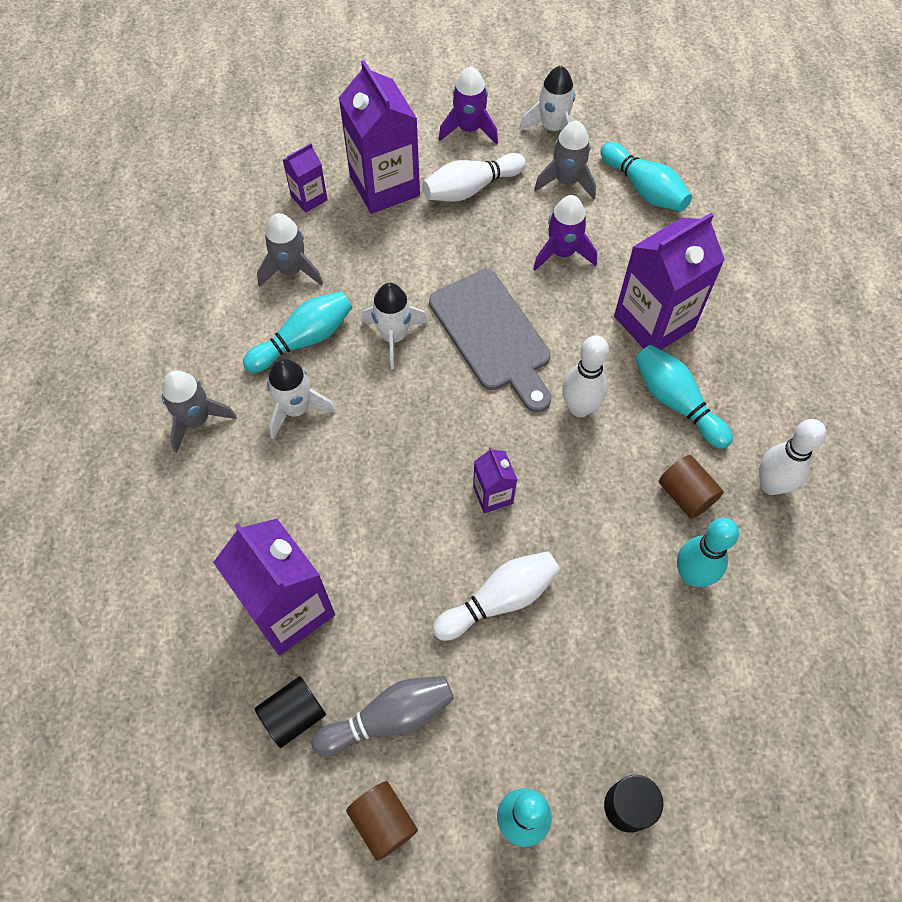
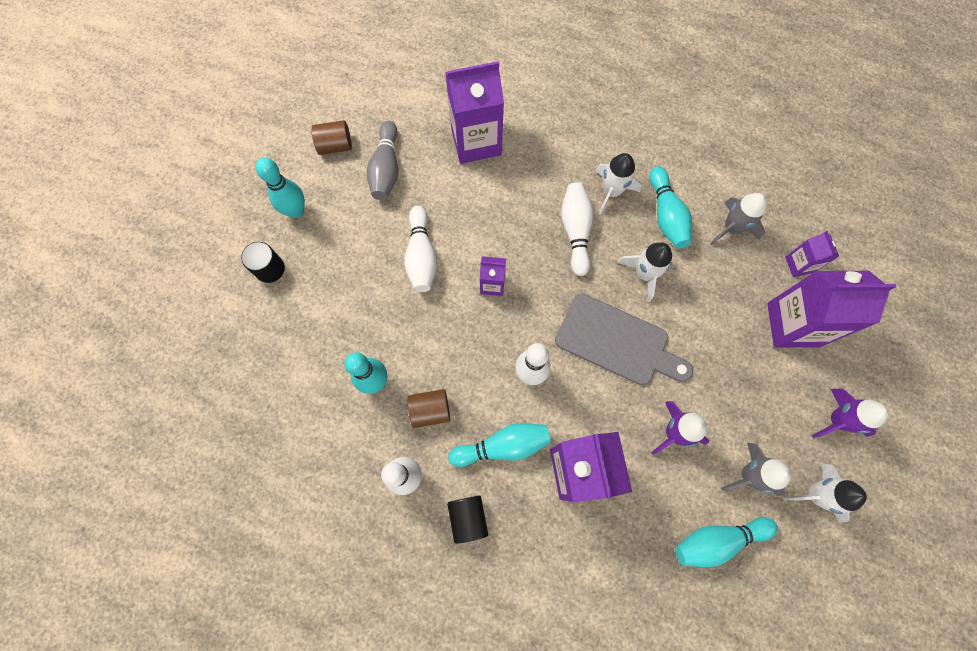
camera: 115 degrees right, 10 degrees up
grey rocket [162,370,237,453] -> none
black cylinder [255,676,326,748] -> black cylinder moved to [447,495,488,544]
white bowling pin [422,153,526,202] -> white bowling pin moved to [561,183,593,276]
grey cutting board [429,269,551,413] -> grey cutting board turned 150 degrees counterclockwise [555,293,693,385]

